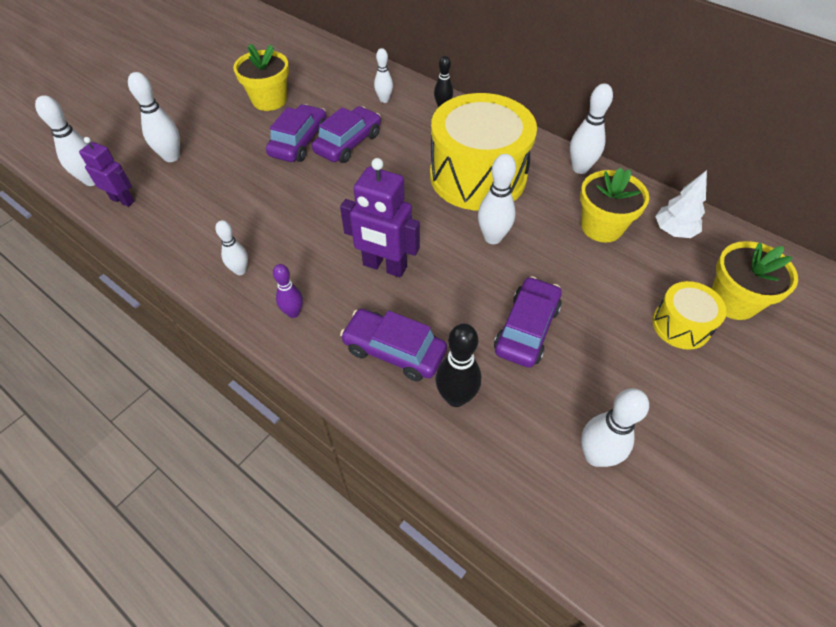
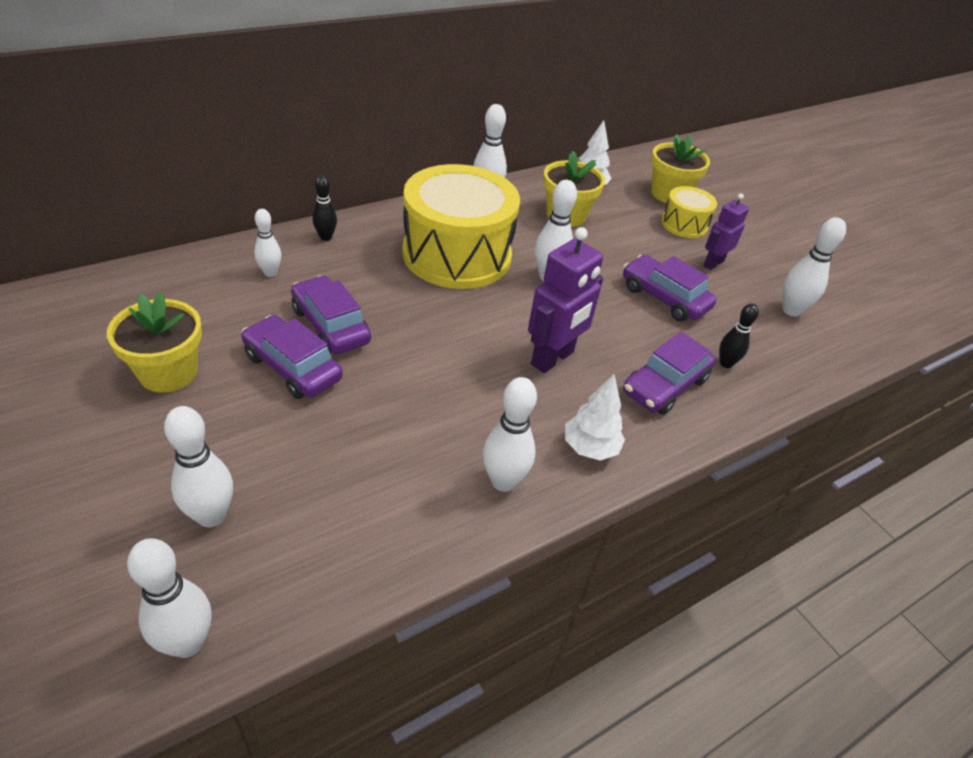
camera: 75 degrees left, 10 degrees down
purple robot [79,137,134,207] -> purple robot moved to [704,193,749,270]
white bowling pin [215,220,248,275] -> white bowling pin [483,377,537,492], size x1.55
purple bowling pin [273,264,303,318] -> white tree [565,374,625,461]
black bowling pin [435,324,481,407] -> black bowling pin [719,303,759,368], size x0.64

